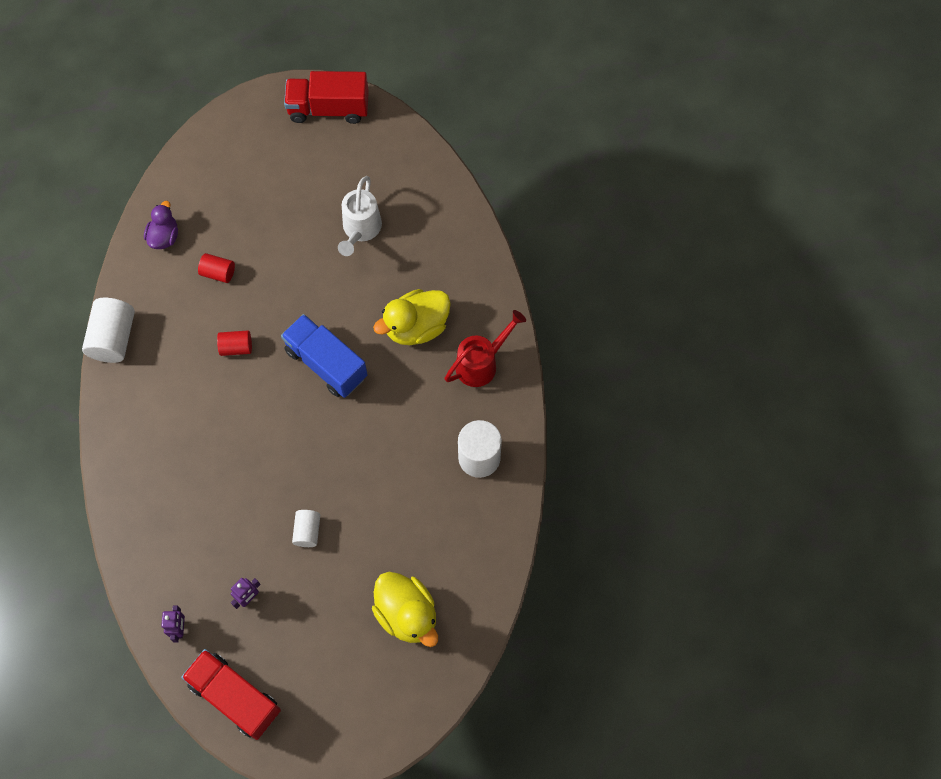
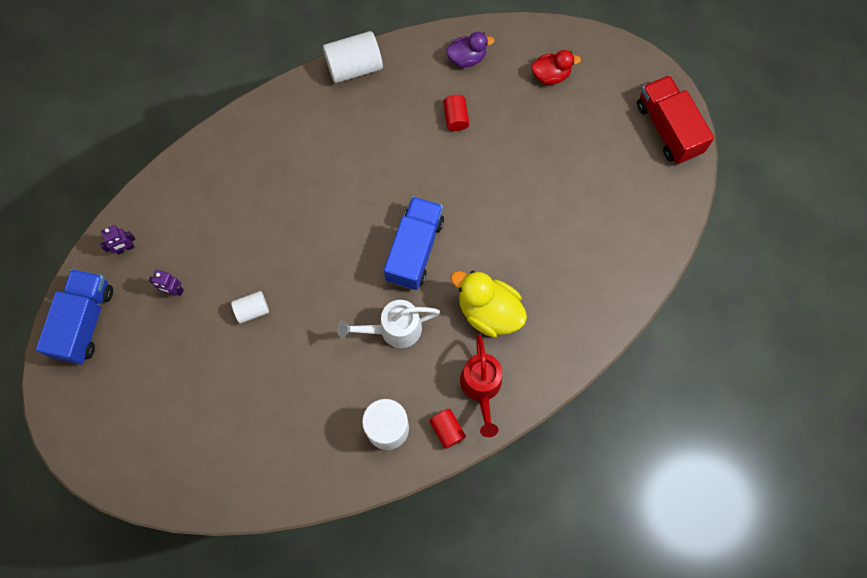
camera: 65 degrees right, 5 degrees up
red truck [181,649,281,740] -> blue truck [36,269,113,365]
red cylinder [217,330,252,356] -> red cylinder moved to [429,409,466,449]
white watering can [338,176,382,256] -> white watering can moved to [337,300,440,348]
yellow duck [372,572,438,647] -> none
red watering can [445,310,526,387] -> red watering can turned 60 degrees clockwise [460,334,502,437]
none -> red duck [531,50,581,85]

